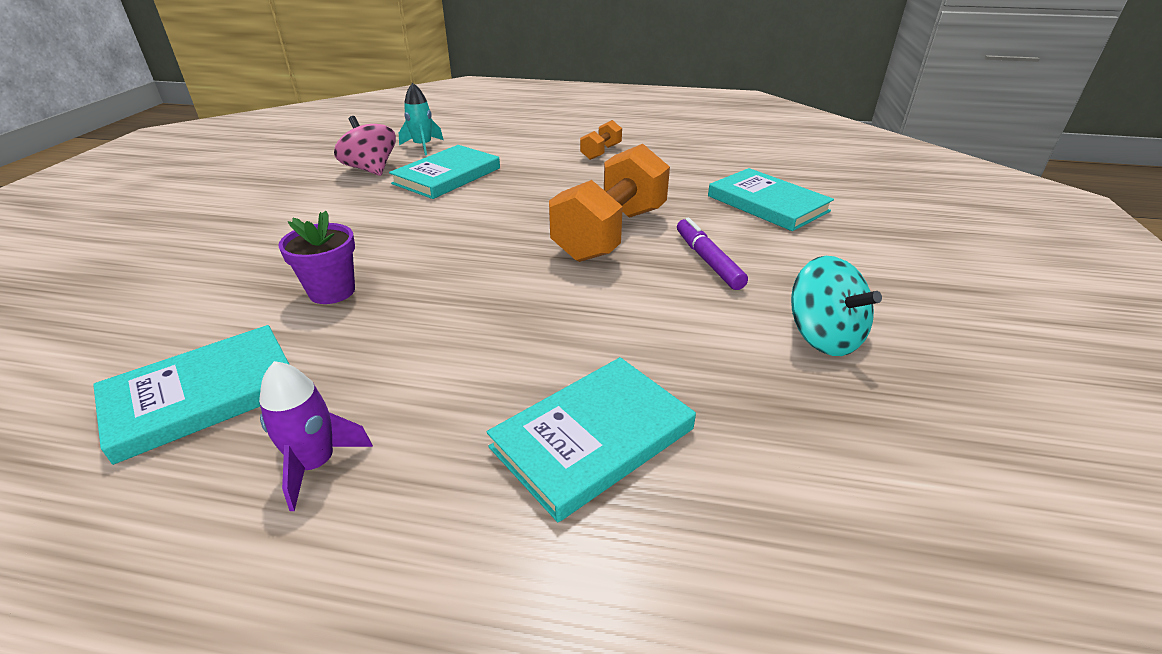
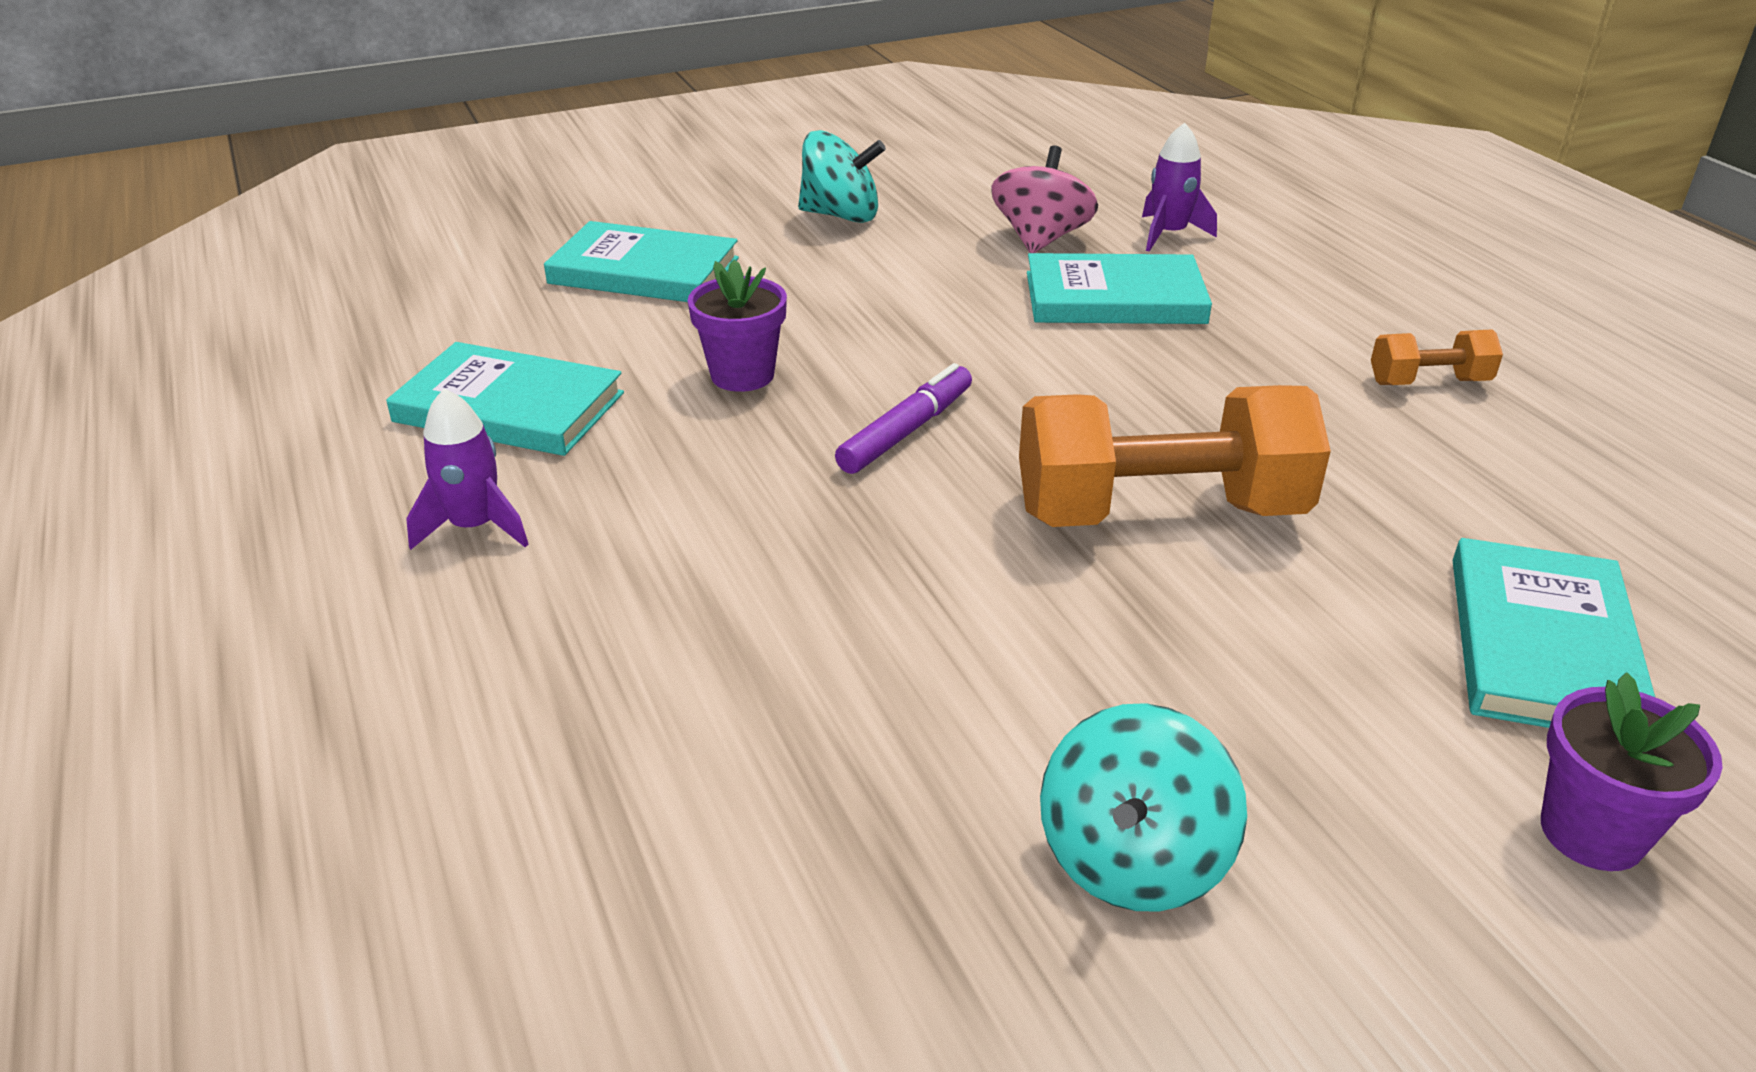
camera: 55 degrees right, 0 degrees up
turquoise rocket [399,83,443,155] -> purple rocket [1142,123,1217,252]
turquoise book [487,357,696,522] -> turquoise book moved to [544,221,739,302]
purple marker [677,218,748,290] -> purple marker moved to [835,363,972,474]
none -> turquoise spinning top [798,130,886,223]
none -> purple flower pot [1541,672,1723,871]

